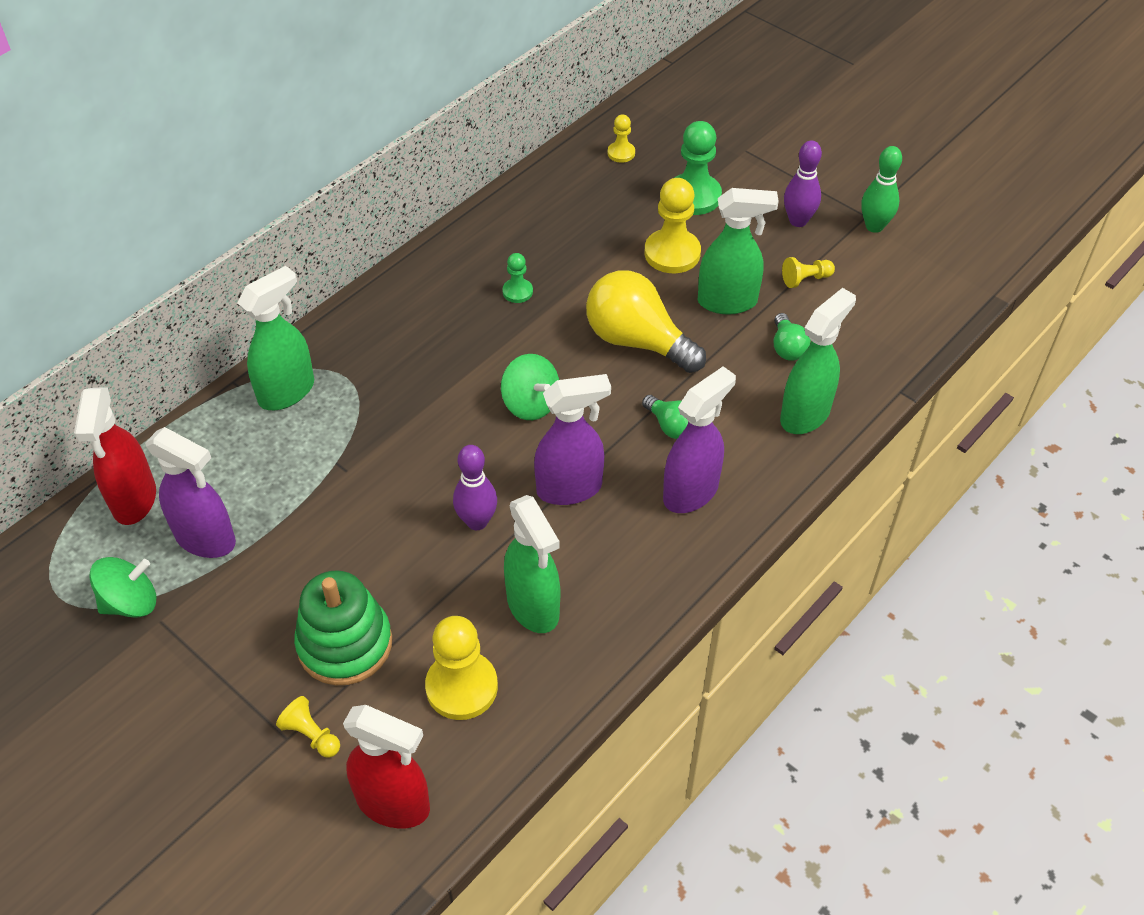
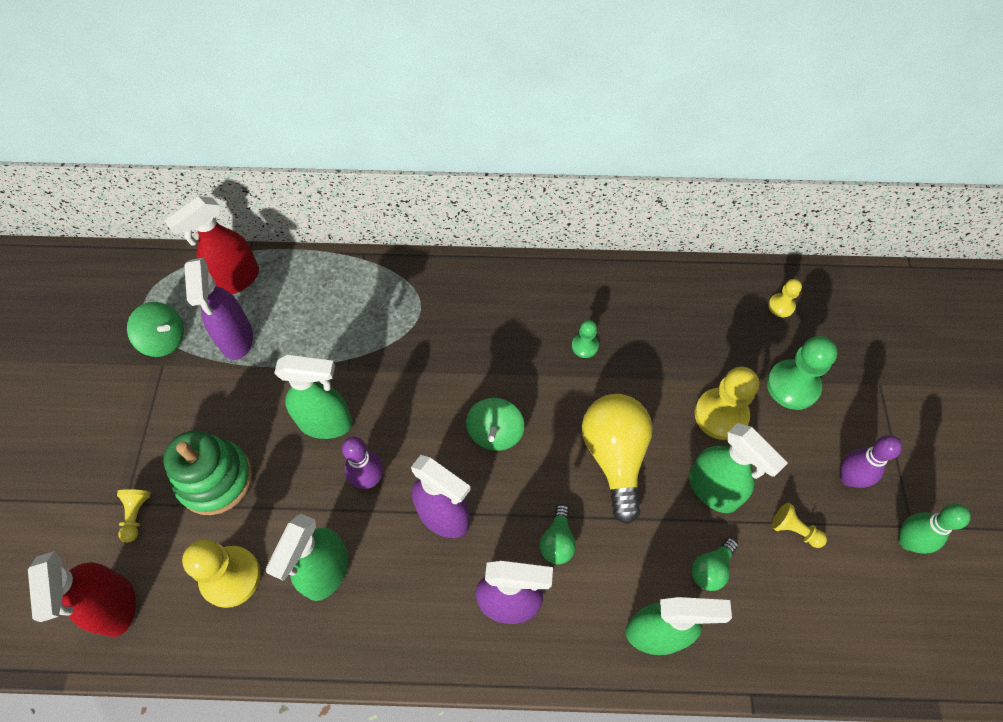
camera: 50 degrees right, 10 degrees up
green spray bottle [237,266,314,410] -> green spray bottle moved to [274,355,353,439]

